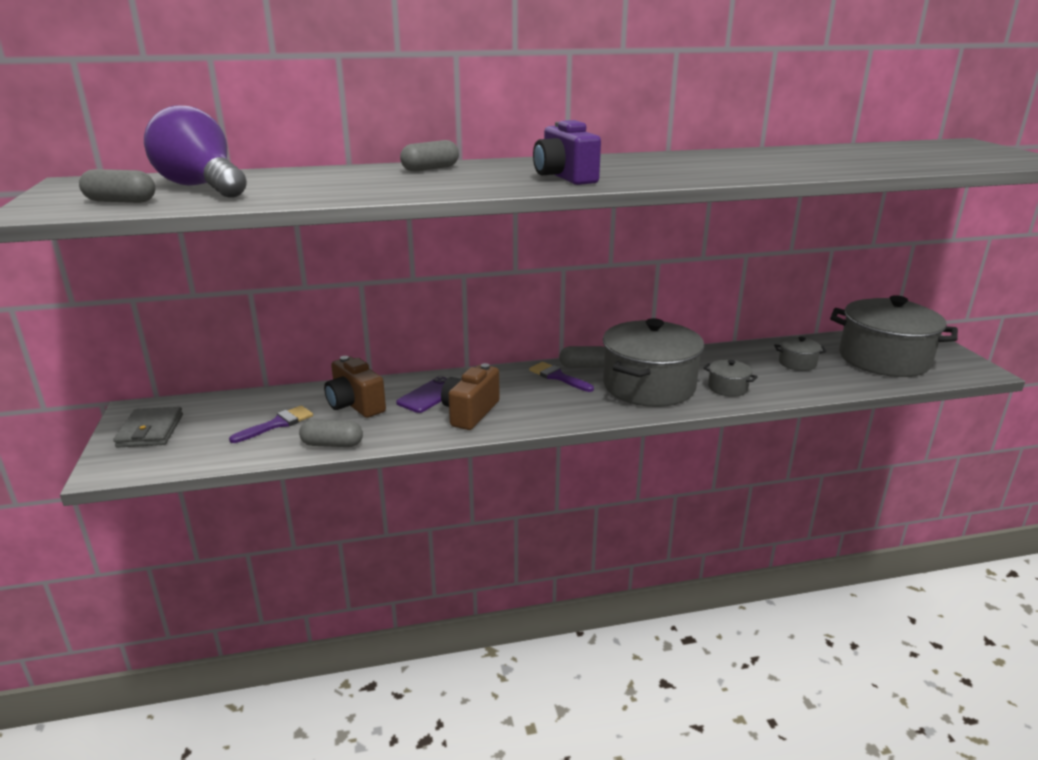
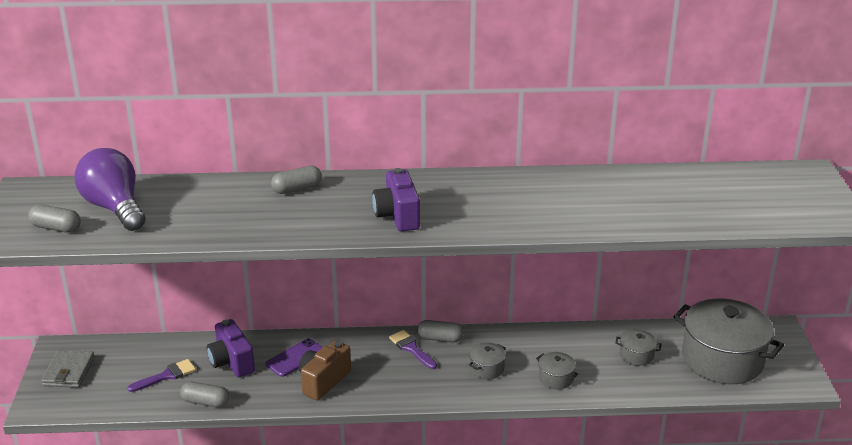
camera: 10 degrees right, 5 degrees up
brown camera [324,356,386,418] -> purple camera [207,319,255,377]
grey pot [603,318,704,407] -> grey pot [469,342,506,379], size x0.42

